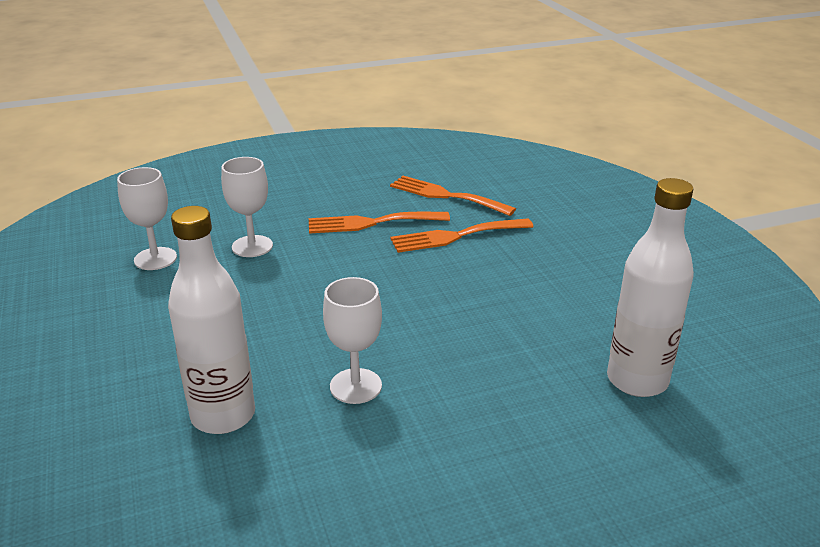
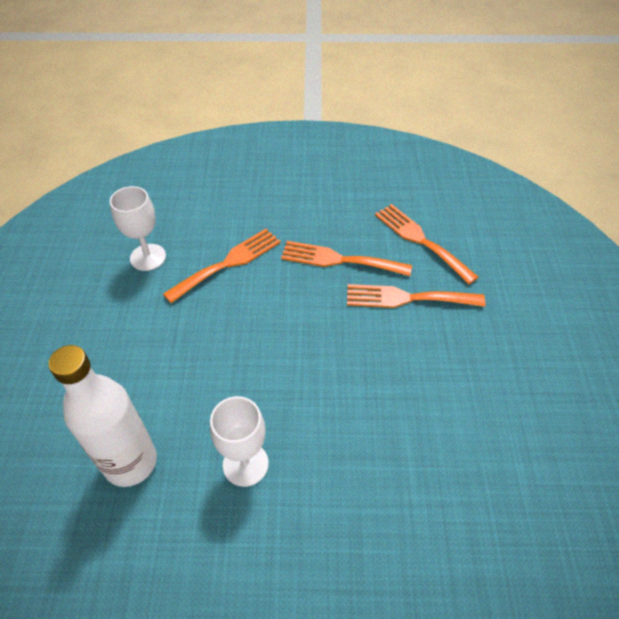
camera: 20 degrees right, 20 degrees up
white goblet [221,157,273,257] -> orange fork [163,229,281,303]
white bottle [607,178,694,397] -> none

